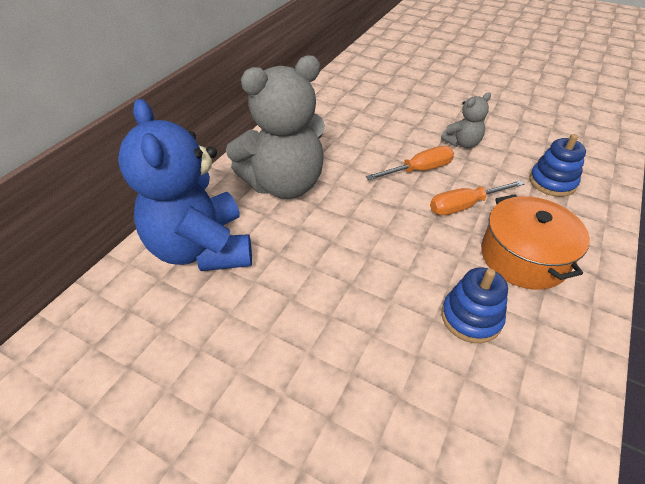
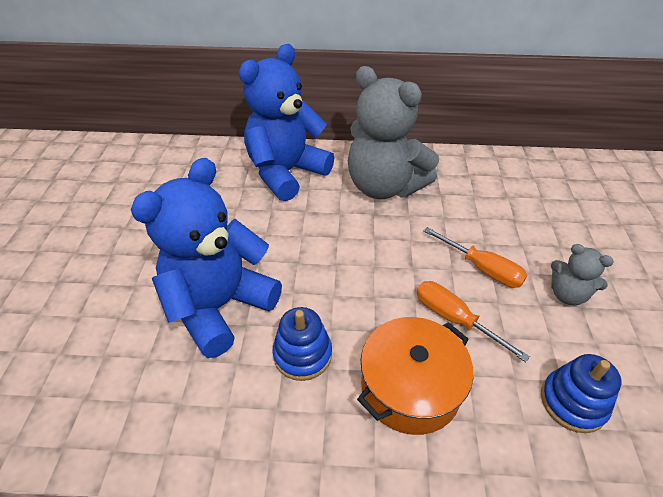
camera: 65 degrees right, 0 degrees up
none -> blue teddy bear [131,158,282,358]

